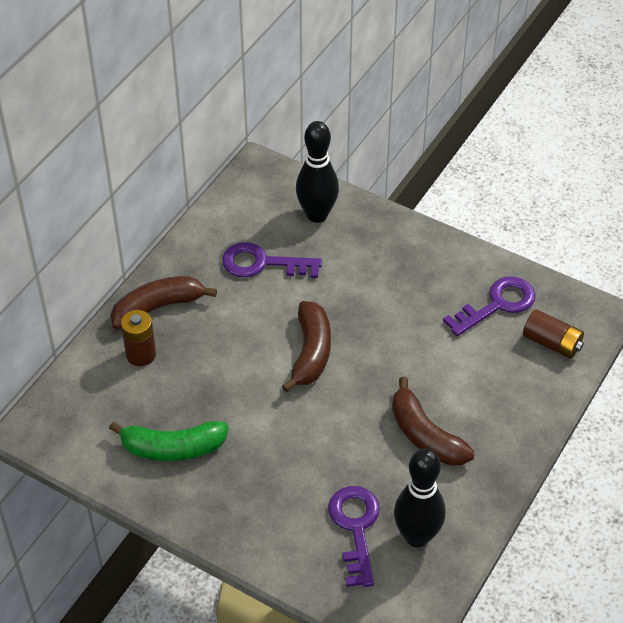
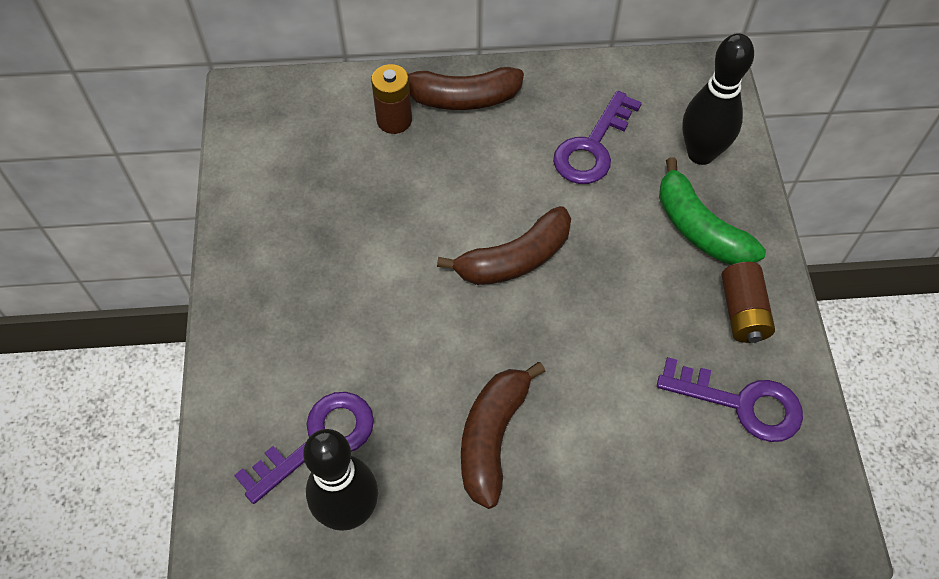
camera: 55 degrees right, 10 degrees up
green banana [109,421,229,461] -> green banana moved to [659,158,766,265]
brown banana [111,276,217,330] -> brown banana turned 150 degrees clockwise [408,67,524,110]
purple key [222,242,322,278] -> purple key turned 120 degrees counterclockwise [553,91,642,184]
brown battery [523,309,584,359] -> brown battery moved to [721,262,775,343]

